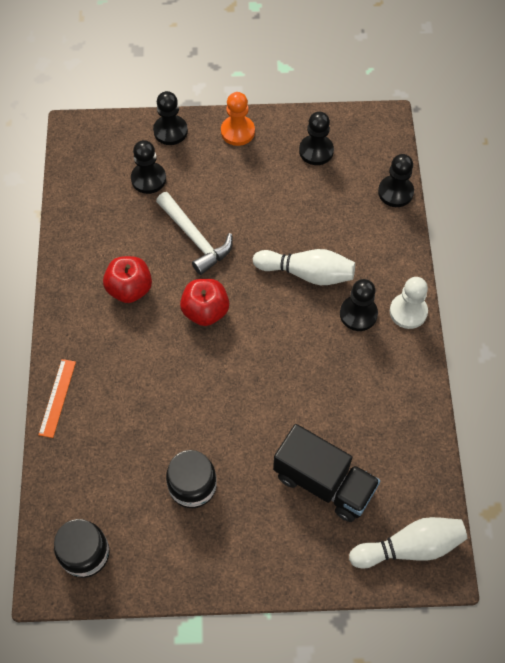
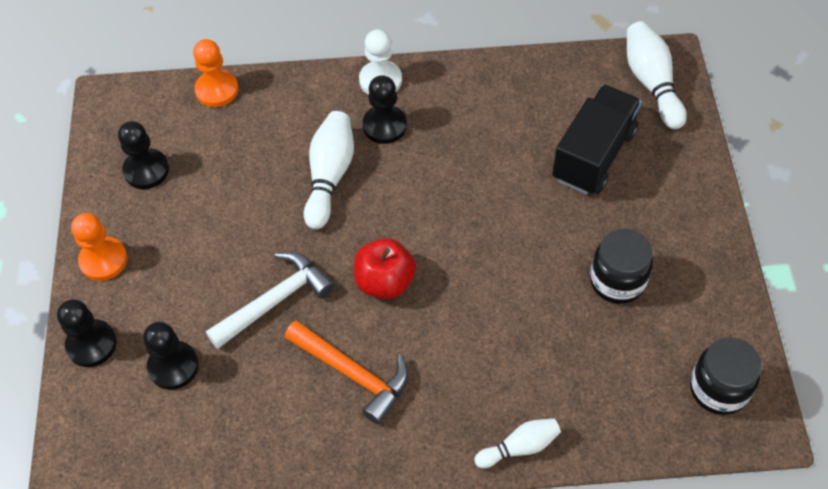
camera: 90 degrees left, 5 degrees down
orange ruler [38,359,76,438] -> white bowling pin [474,418,561,468]
red apple [103,256,152,303] -> orange hammer [285,320,409,425]
black pawn [378,154,414,207] -> orange pawn [193,39,238,107]

